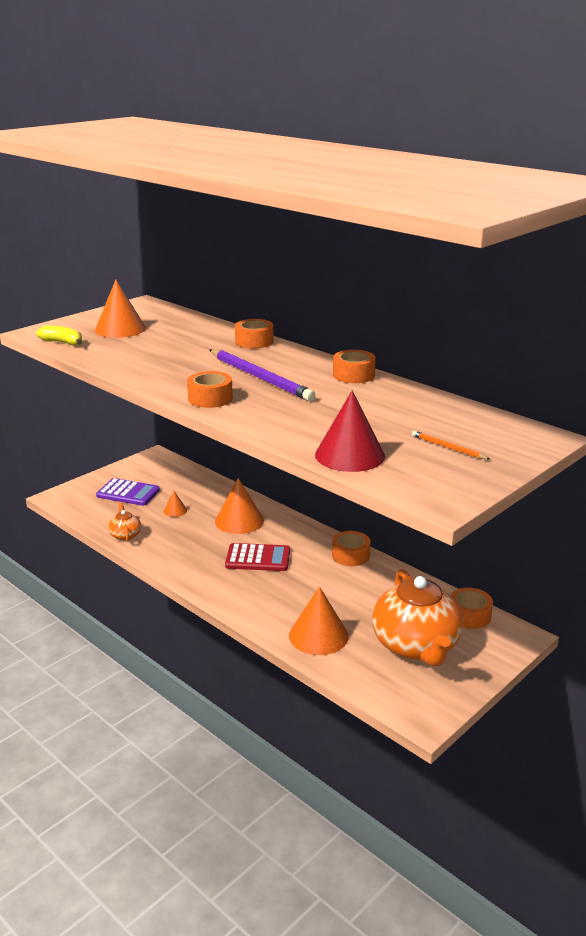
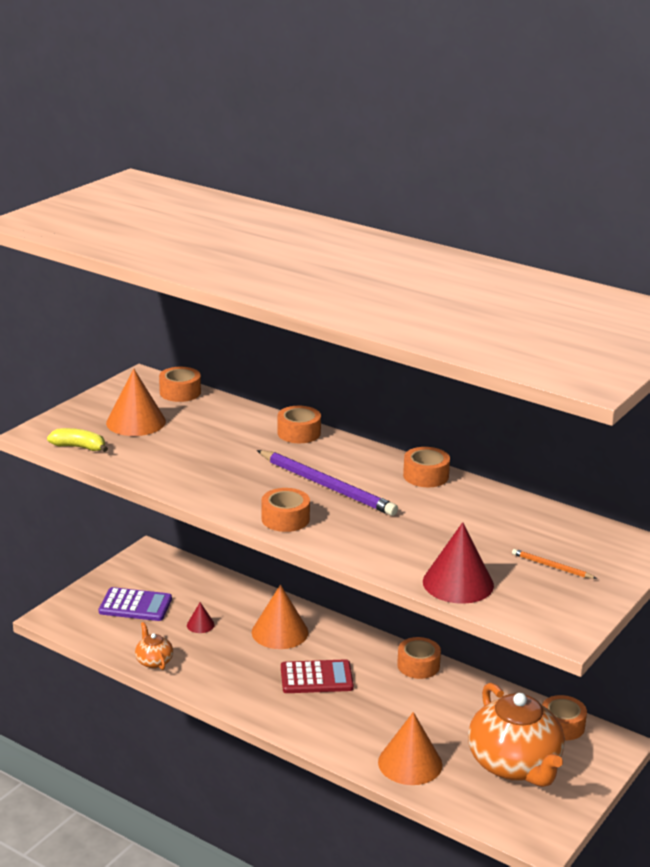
camera: 10 degrees left, 0 degrees up
orange cone [164,491,187,517] -> red cone [187,602,215,633]
none -> orange tape [159,367,201,402]

